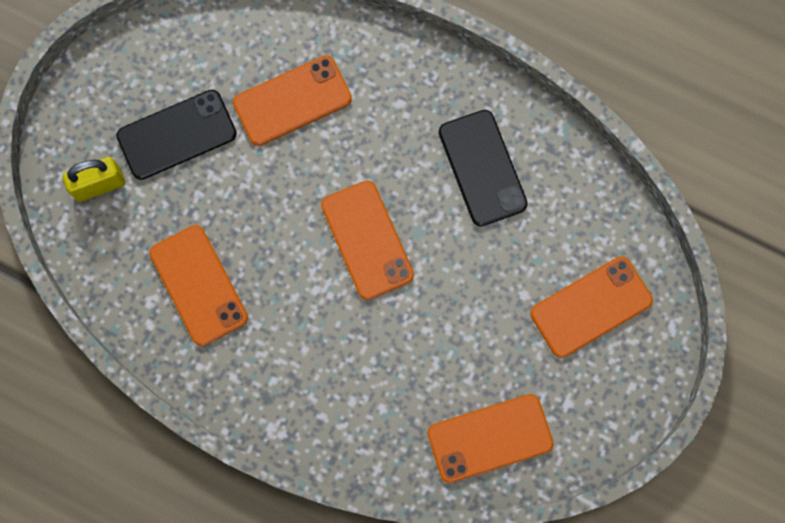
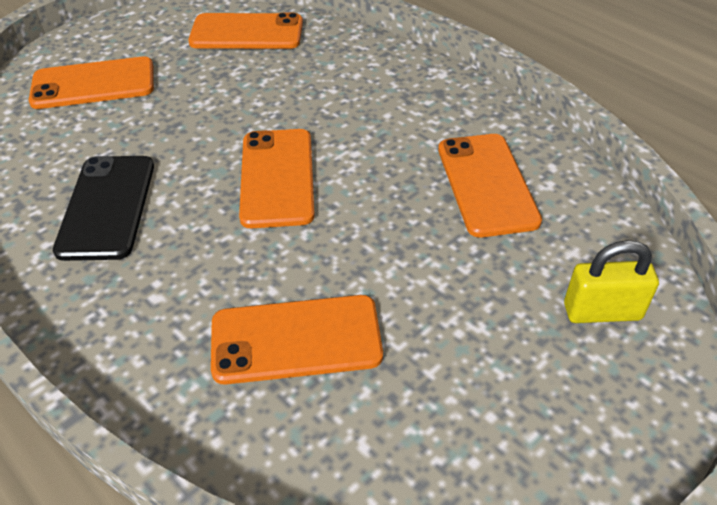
camera: 160 degrees left, 30 degrees down
black phone [116,90,237,180] -> none

